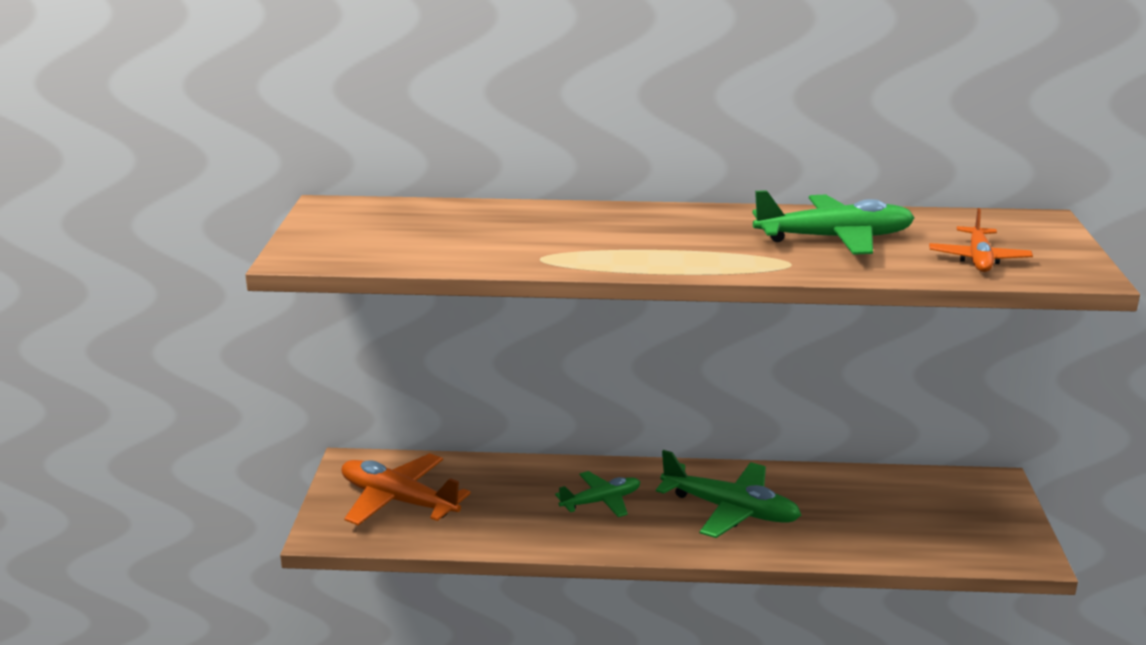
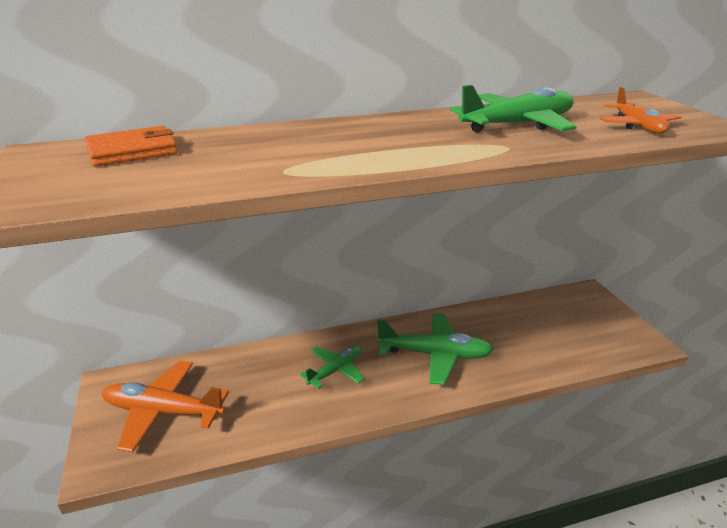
camera: 20 degrees left, 5 degrees up
none -> orange wallet [85,126,178,167]

